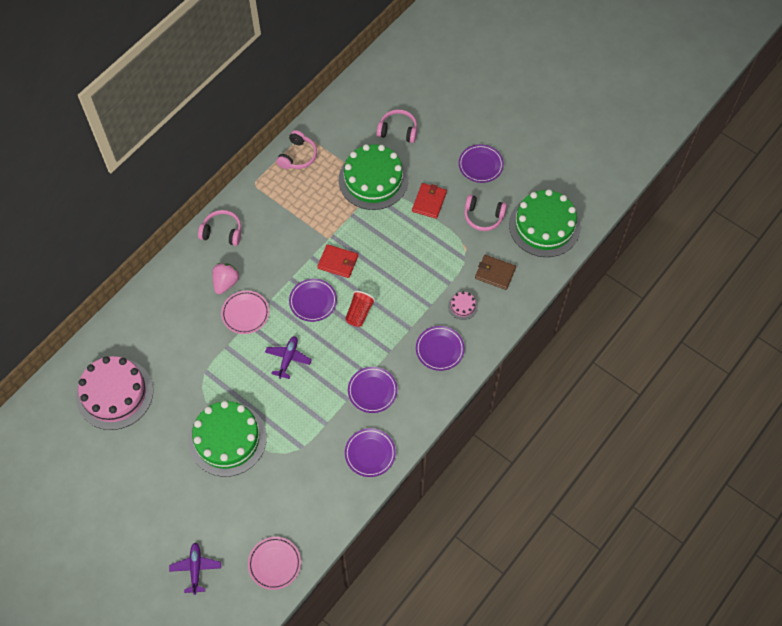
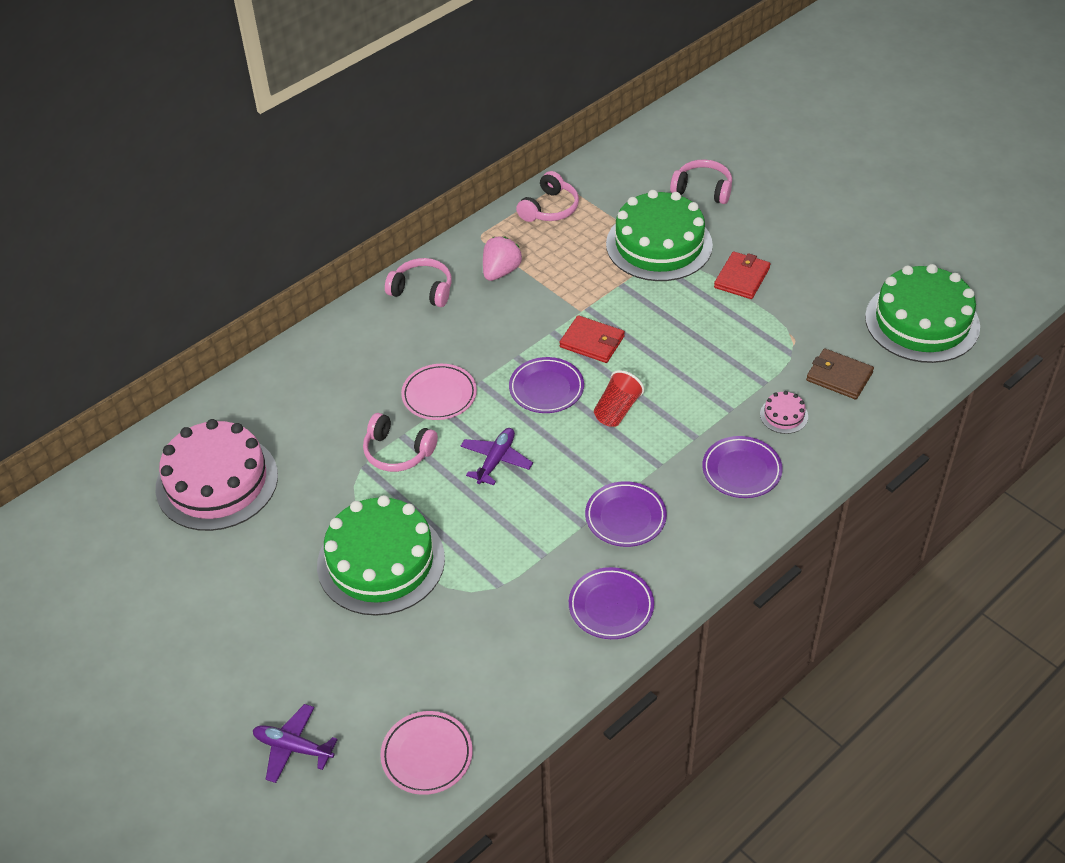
camera: 10 degrees right, 15 degrees down
purple plane [169,542,221,595] -> purple plane turned 75 degrees counterclockwise [253,704,338,783]
pink strawberry [212,263,239,294] -> pink strawberry moved to [483,237,522,281]
purple plate [459,144,504,183] -> none
pink headphones [465,195,507,231] -> pink headphones moved to [363,413,438,472]

